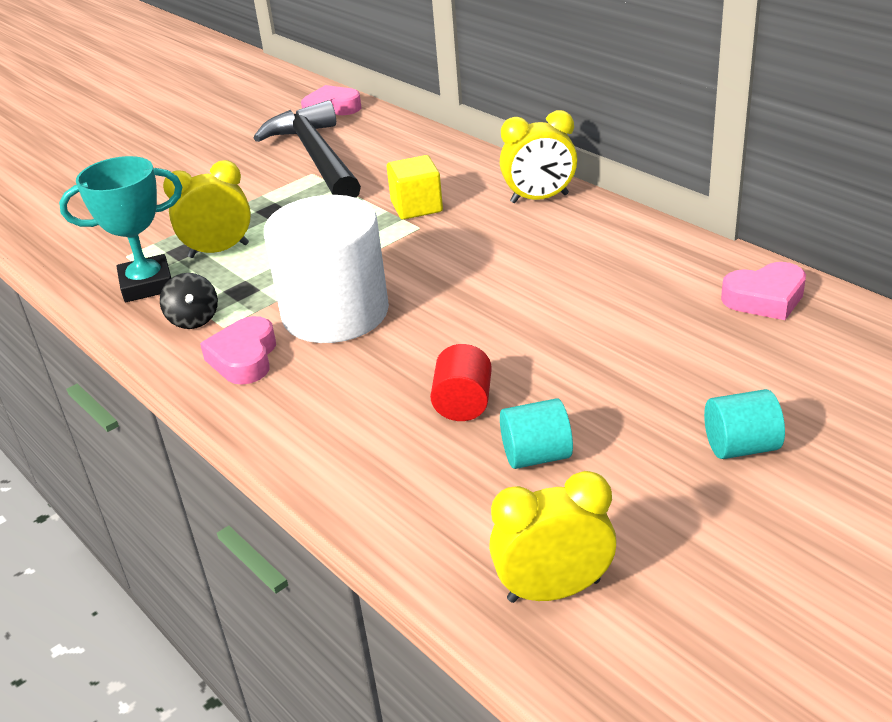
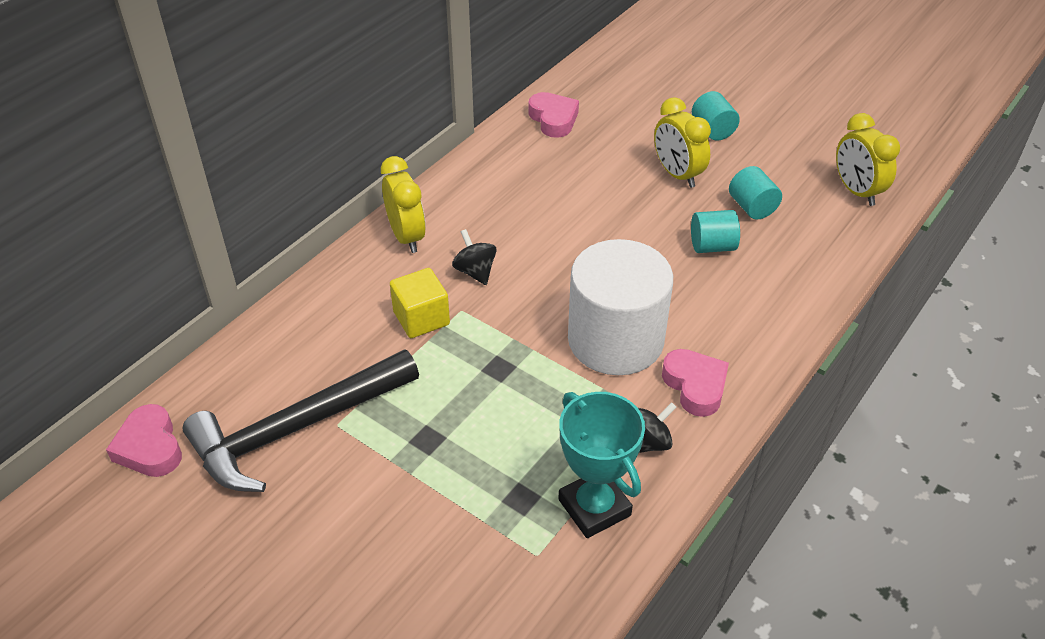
camera: 105 degrees left, 10 degrees up
yellow clock [163,160,251,258] -> yellow clock moved to [654,97,711,188]
pink heart [200,316,276,385] -> pink heart turned 105 degrees counterclockwise [662,349,729,417]
red cylinder [430,344,492,421] -> turquoise cylinder [691,210,740,253]
none -> black spinning top [452,229,497,285]

